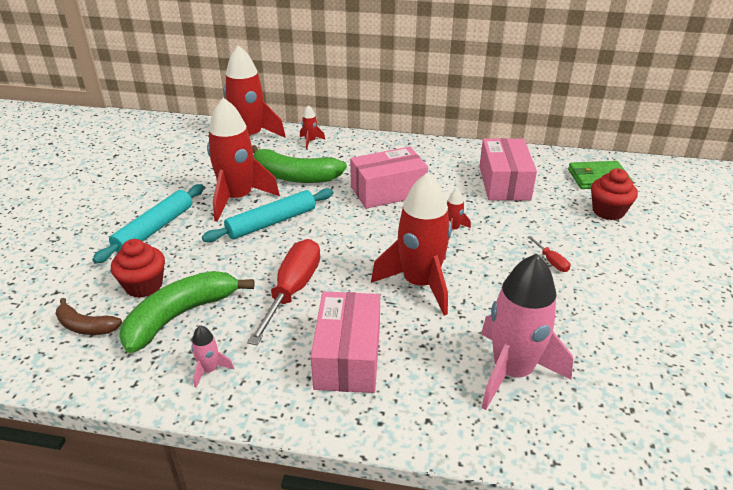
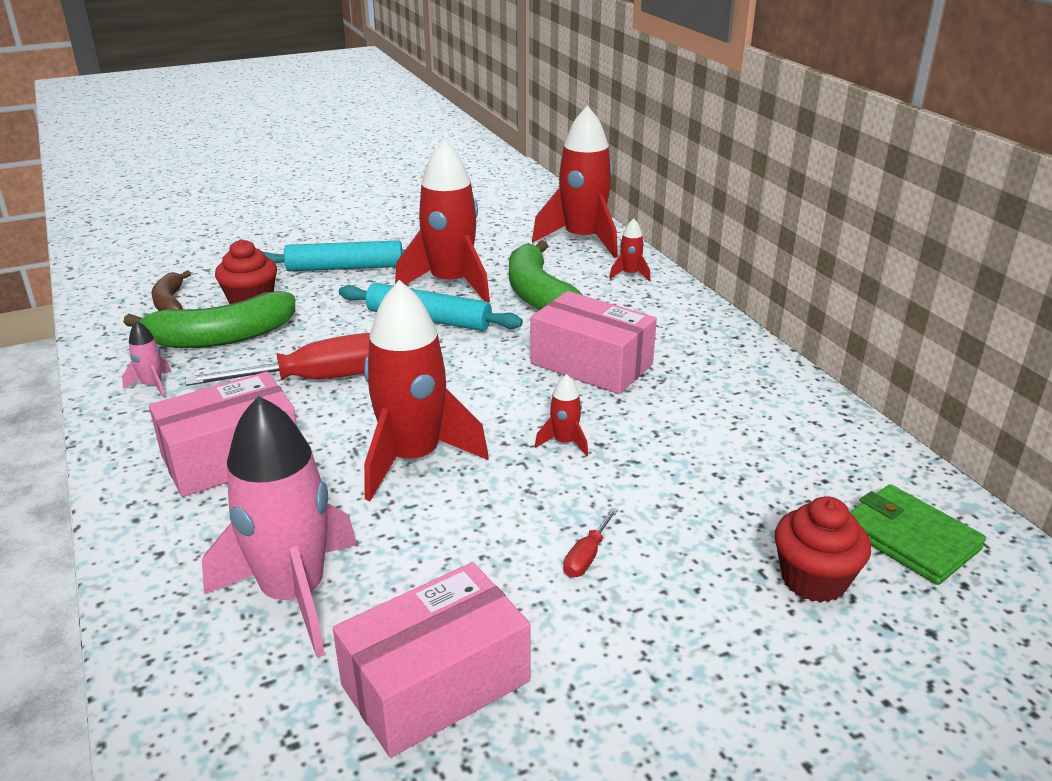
camera: 55 degrees right, 5 degrees down
green banana [119,271,254,353] -> green banana turned 150 degrees clockwise [124,291,295,348]
pink box [479,138,537,201] -> pink box moved to [333,562,531,758]

